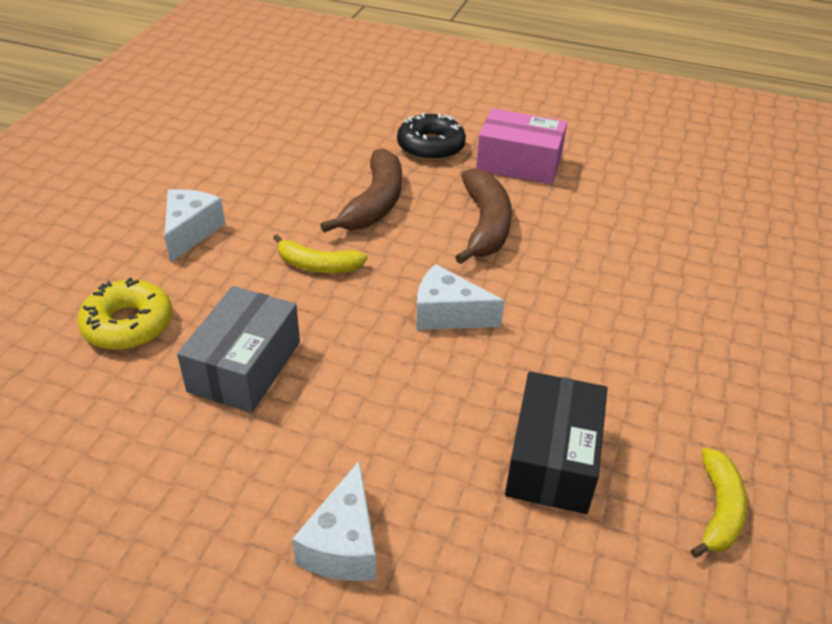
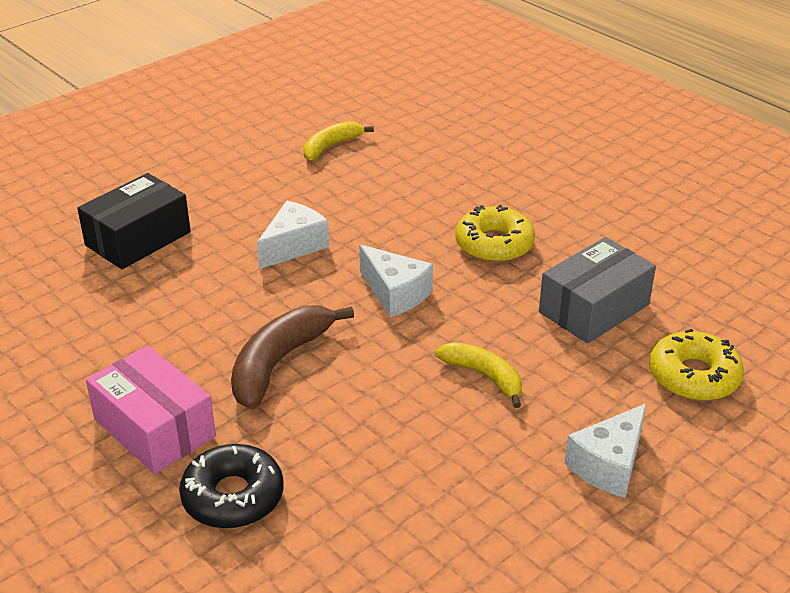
camera: 150 degrees left, 5 degrees down
white cheese [292,461,376,581] -> white cheese moved to [257,201,329,269]
brown banana [320,148,402,233] -> none
black box [505,372,608,514] -> black box moved to [77,173,191,269]
none -> yellow donut [455,205,535,263]

